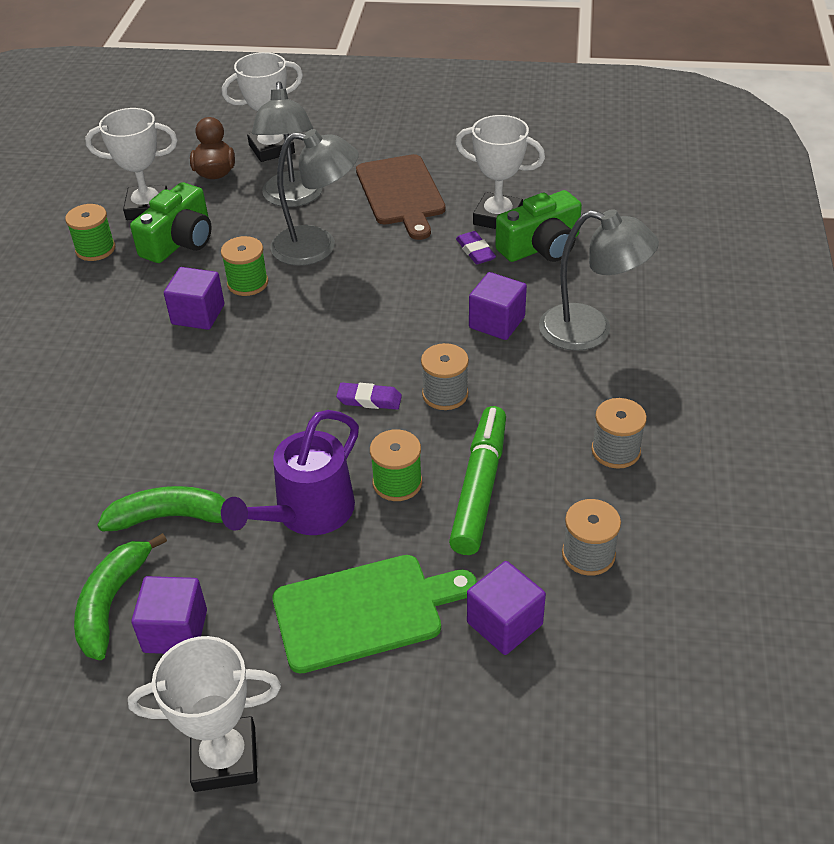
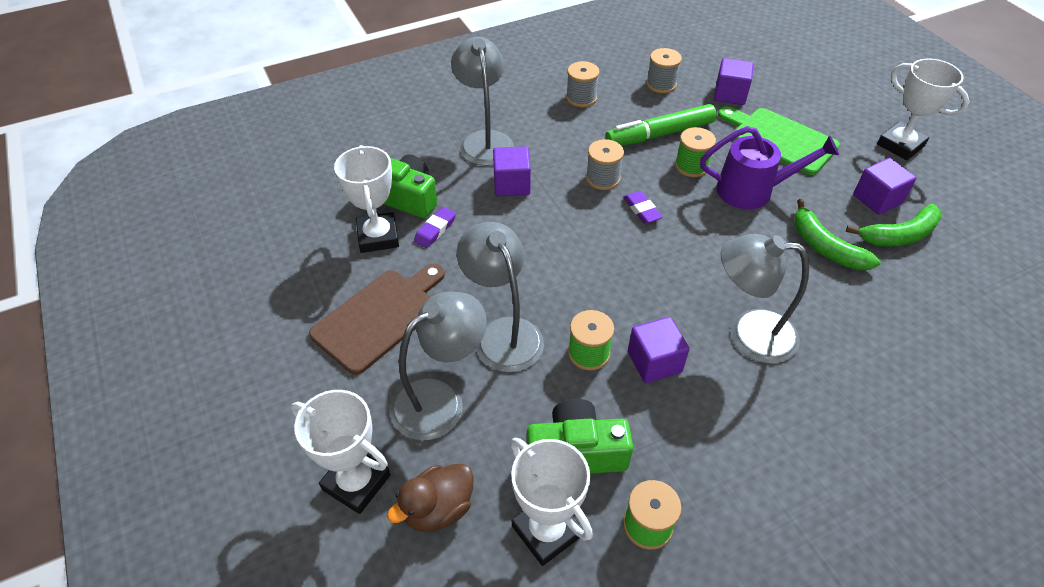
camera: 125 degrees left, 5 degrees up
none -> grey lamp [721,234,809,364]

